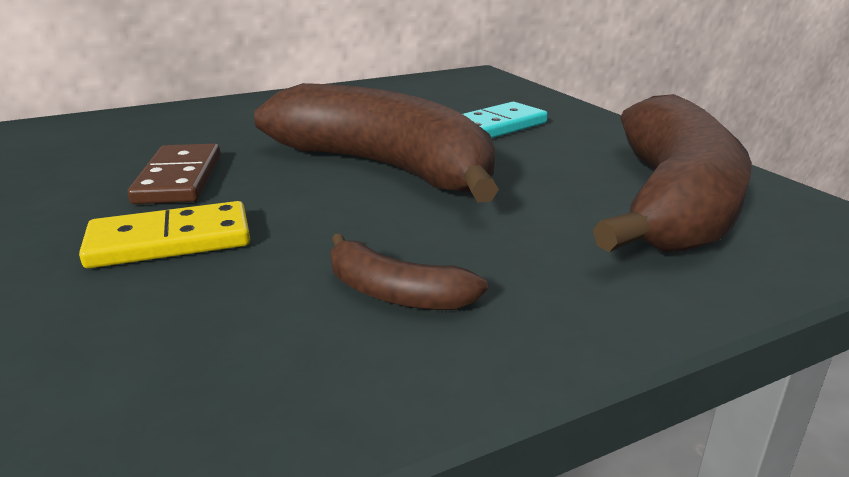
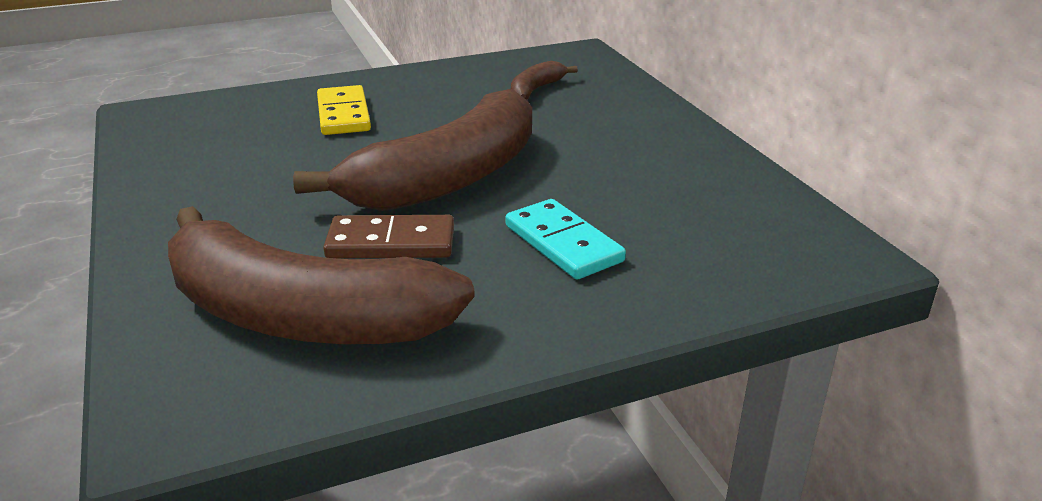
camera: 95 degrees right, 5 degrees up
brown domino [127,144,220,204] -> brown domino moved to [323,215,454,258]
brown banana [330,233,488,310] -> brown banana moved to [511,61,578,100]

